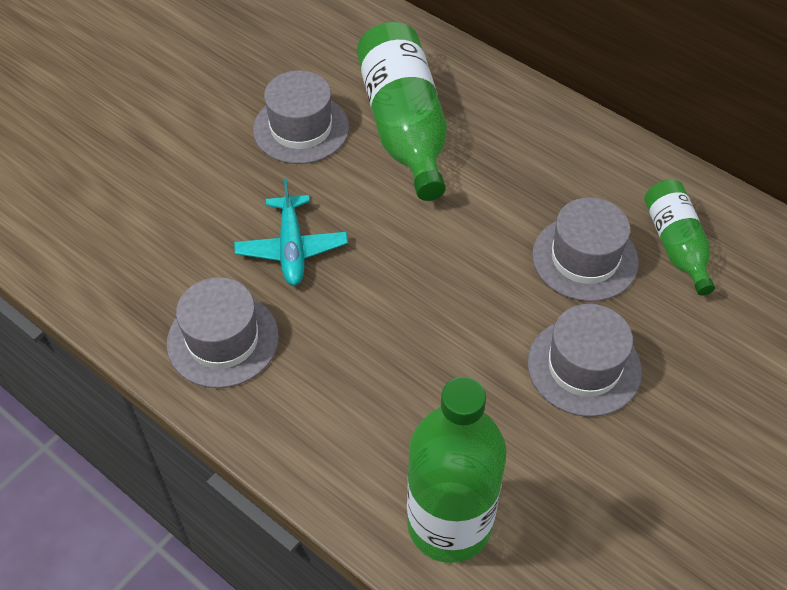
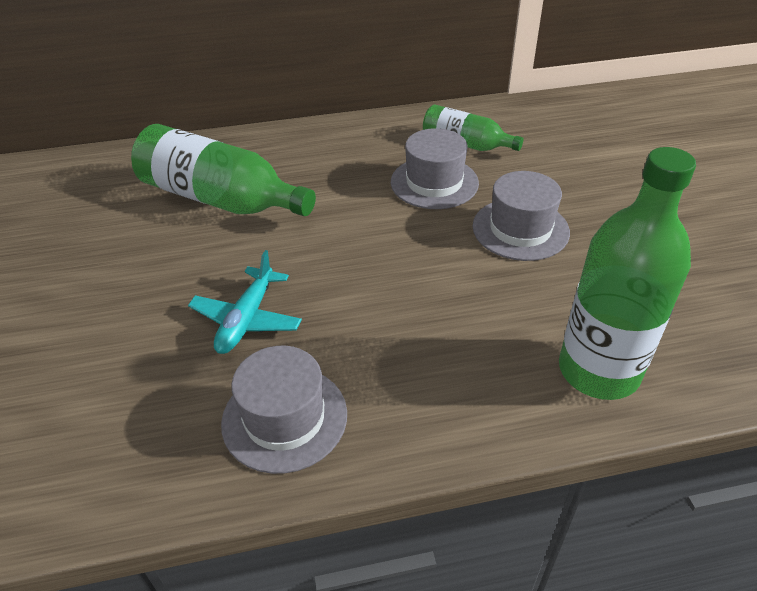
camera: 50 degrees left, 10 degrees down
turquoise plane [234,179,348,286] -> turquoise plane turned 75 degrees clockwise [188,250,302,354]
grey hat [253,70,349,164] -> none

